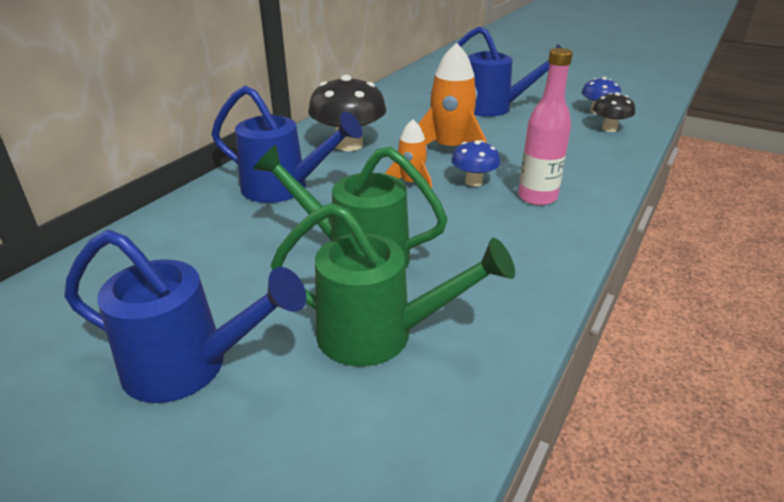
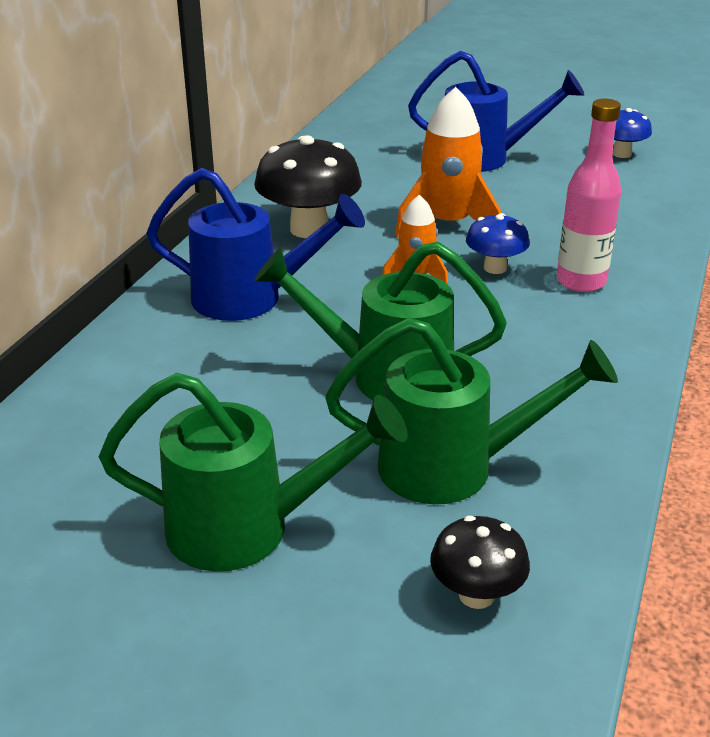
camera: 10 degrees left, 0 degrees up
blue watering can [65,230,306,403] -> green watering can [99,373,408,572]
black mushroom [593,92,635,132] -> black mushroom moved to [430,516,530,609]

